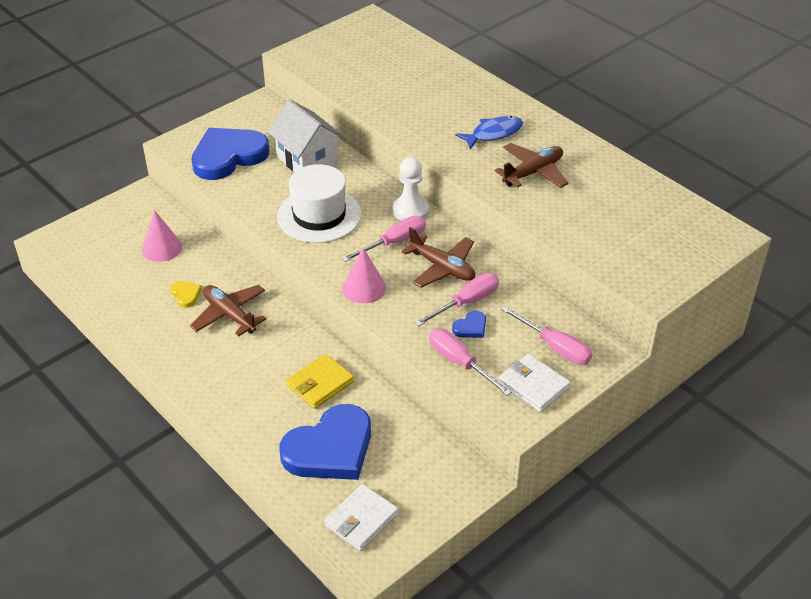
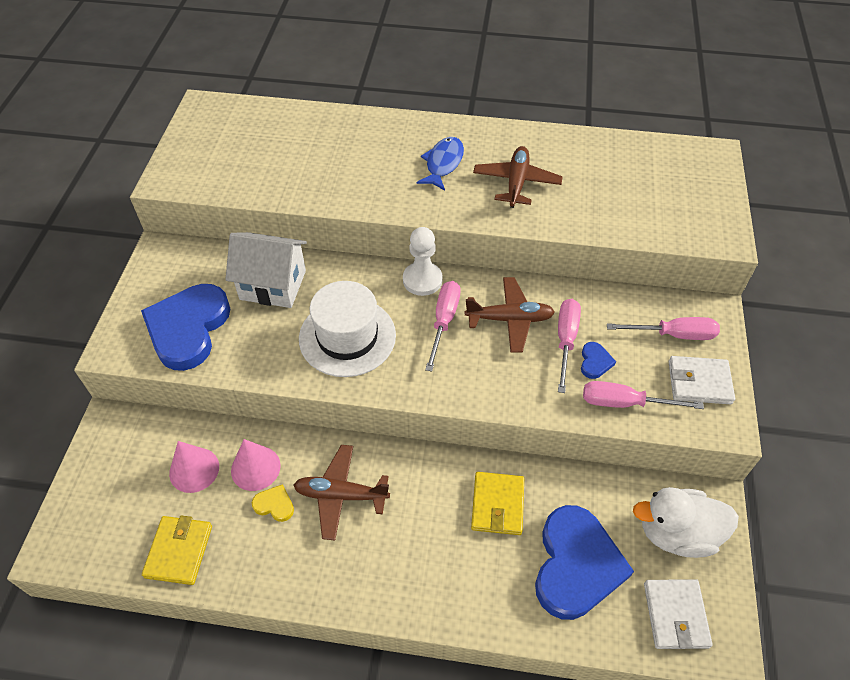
camera: 40 degrees left, 10 degrees up
pink cone [342,248,386,303] -> pink cone moved to [231,439,281,491]
none -> yellow wallet [142,515,212,585]
none -> white duck [633,487,739,558]

